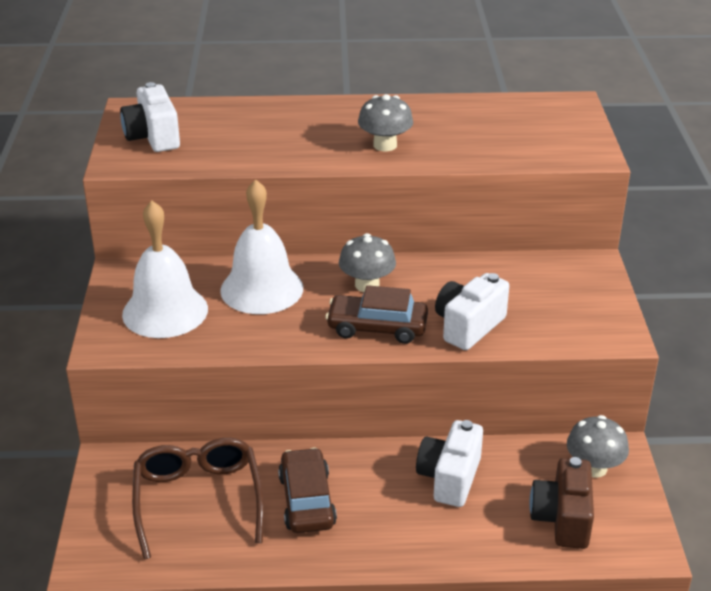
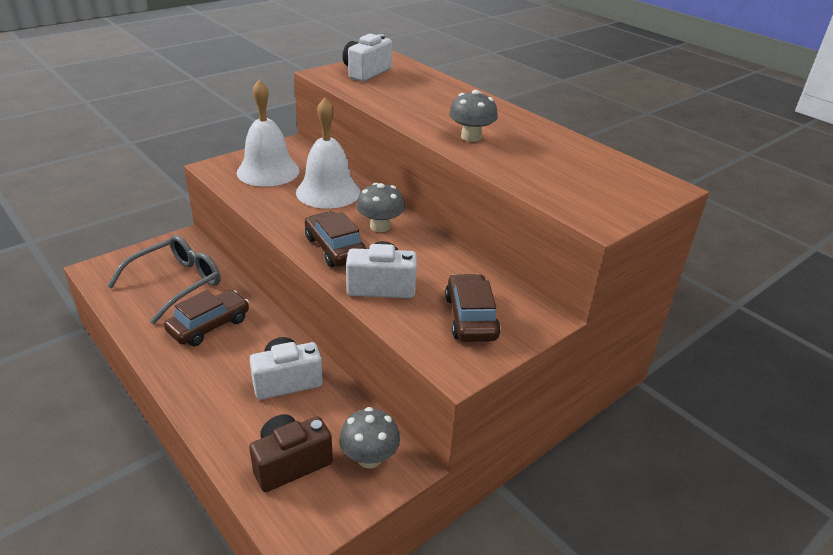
camera: 50 degrees right, 0 degrees up
brown glasses [132,438,264,559] -> grey glasses [107,235,221,324]
none -> brown car [445,274,501,342]

